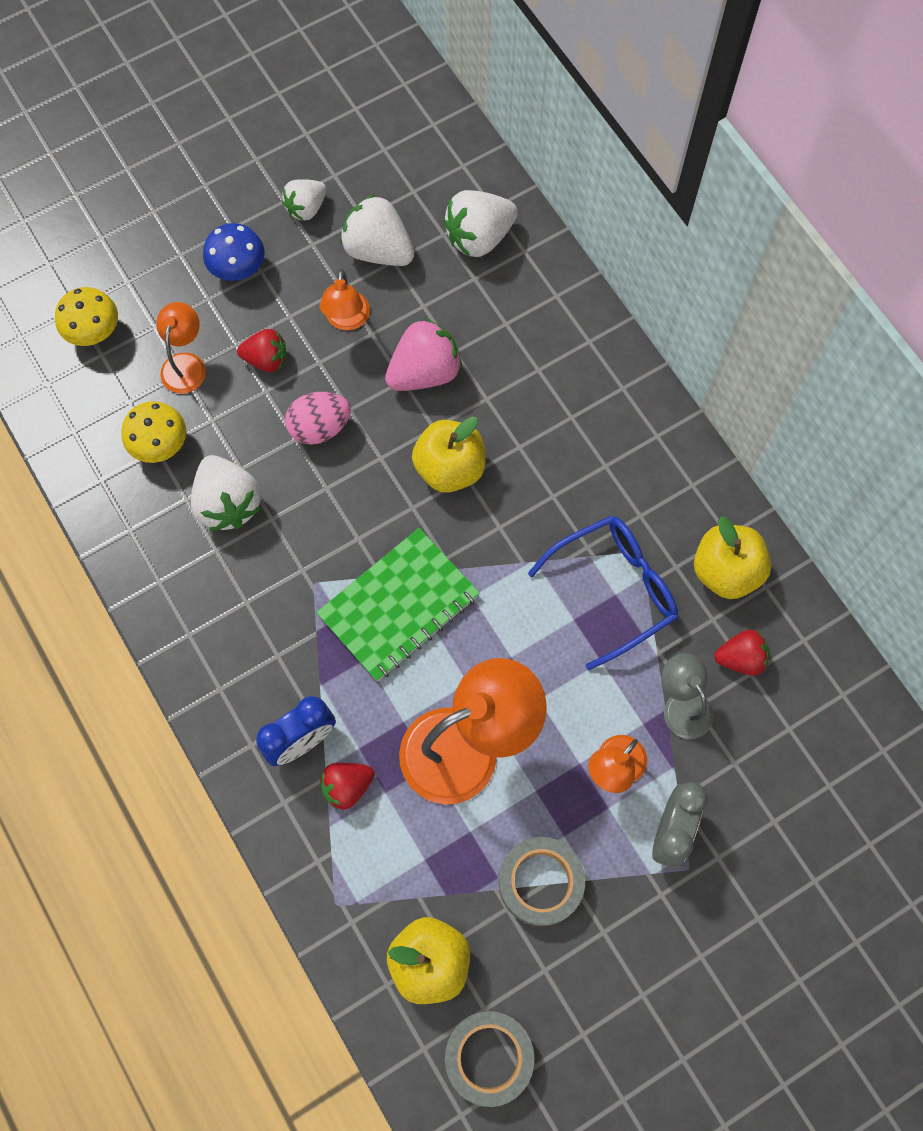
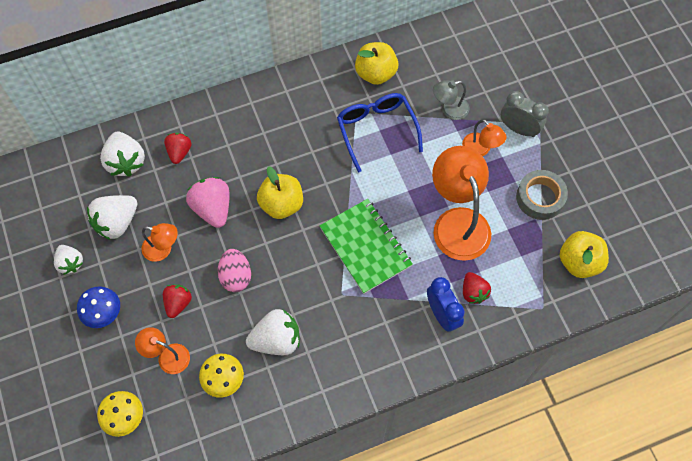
camera: 80 degrees left, 5 degrees down
grey tape [445,1011,534,1107] -> none
red strawberry [714,629,770,676] -> red strawberry moved to [164,133,191,164]

